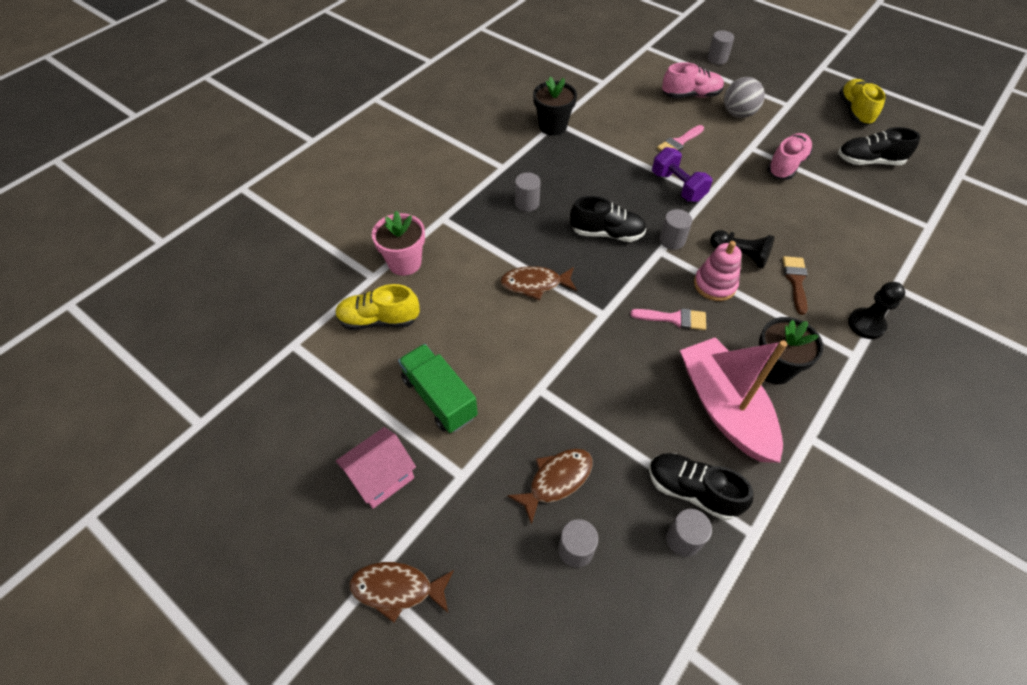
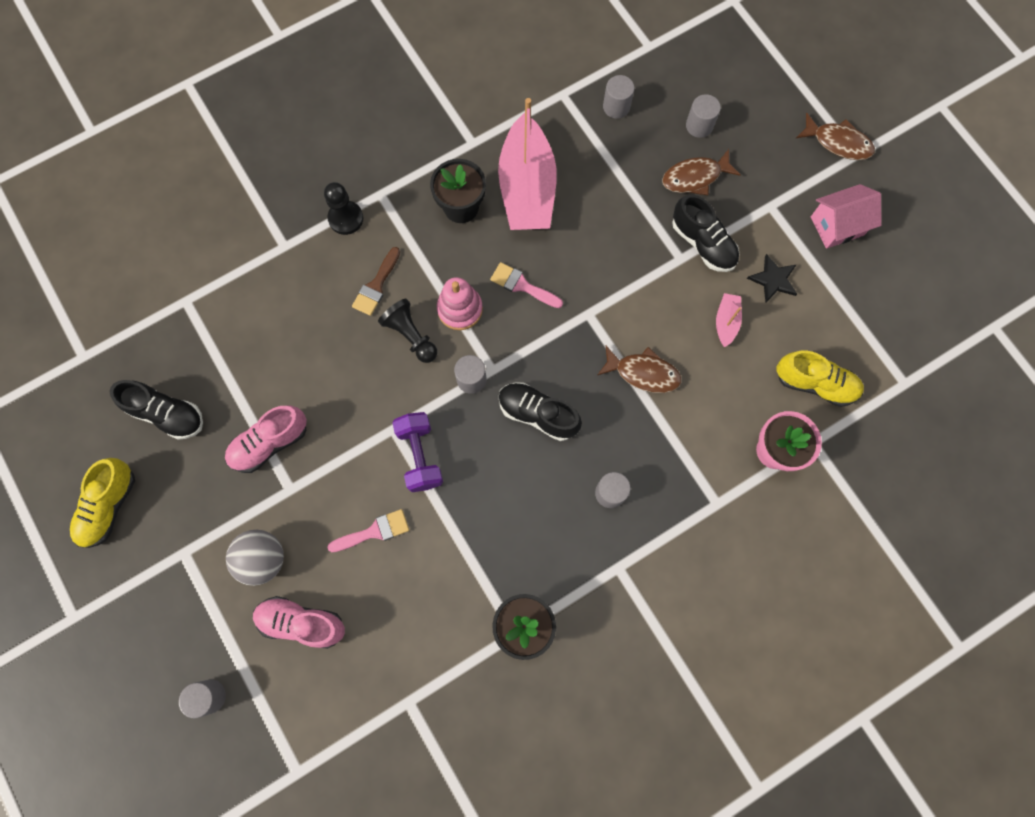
camera: 160 degrees left, 20 degrees up
green truck [398,344,478,433] -> black star [747,254,797,303]
black shoe [649,453,753,520] -> black shoe moved to [672,194,740,272]
none -> pink boat [716,293,742,347]

